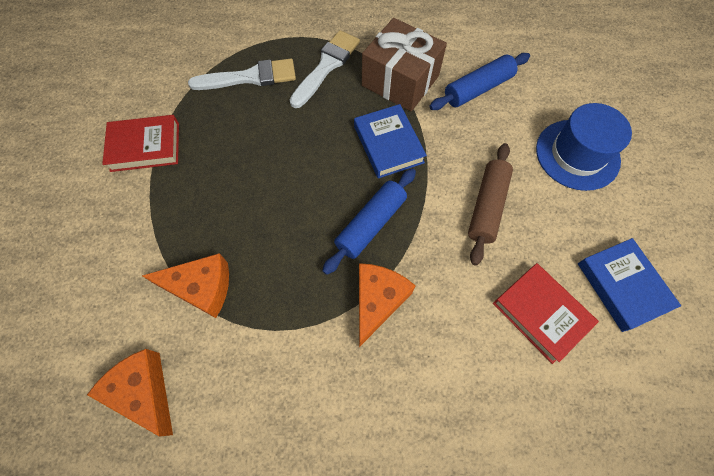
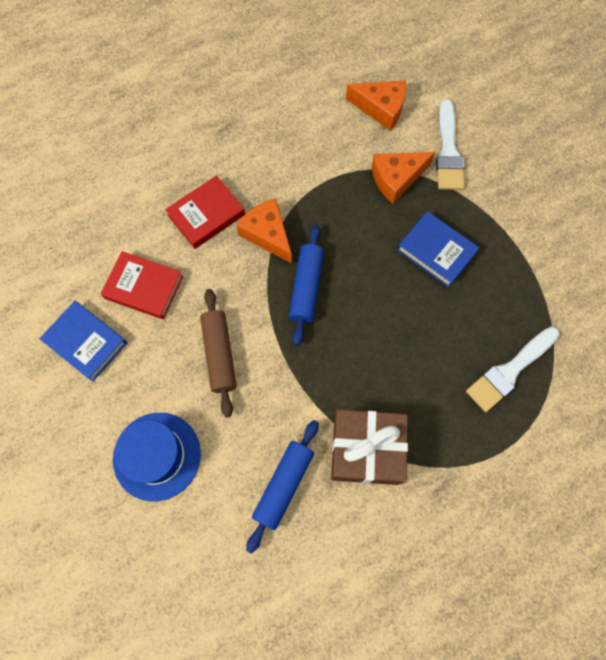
camera: 150 degrees right, 5 degrees up
red book [102,115,179,172] -> red book moved to [165,176,245,249]
white brush [290,30,360,108] -> white brush moved to [436,99,465,190]
blue book [354,104,427,178] -> blue book moved to [397,211,479,287]
orange cheese [359,263,416,347] -> orange cheese turned 150 degrees clockwise [237,198,292,264]

